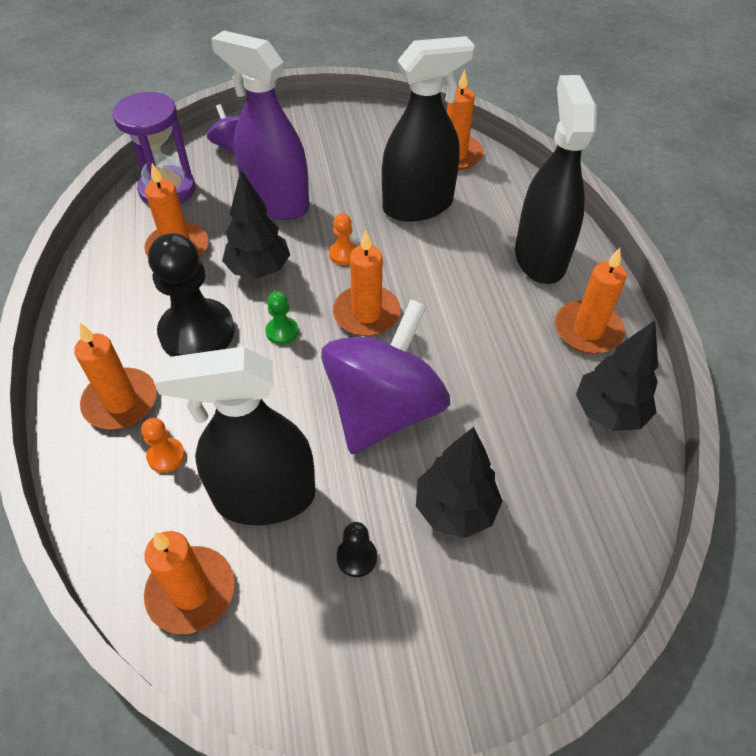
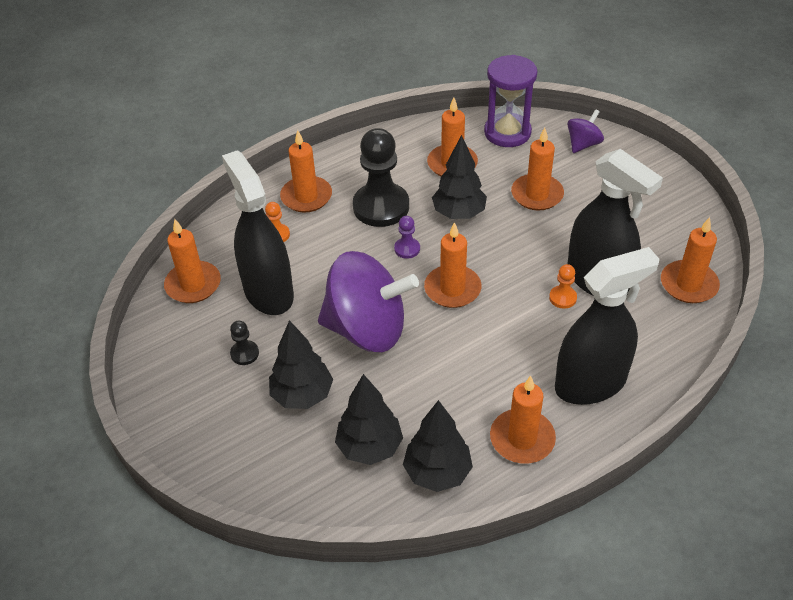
camera: 70 degrees right, 5 degrees down
purple spray bottle [211,30,310,220] -> orange candle [511,128,564,211]
green pawn [265,291,299,345] -> purple pawn [394,216,420,259]
orange pawn [329,213,357,265] -> orange pawn moved to [549,264,577,309]
none -> black tree [335,374,403,465]

